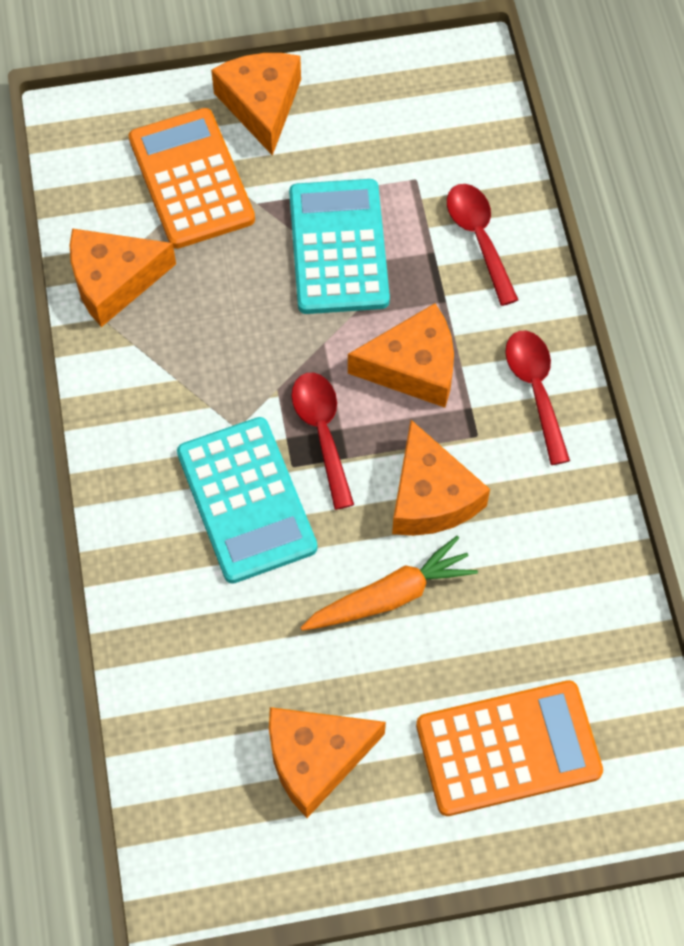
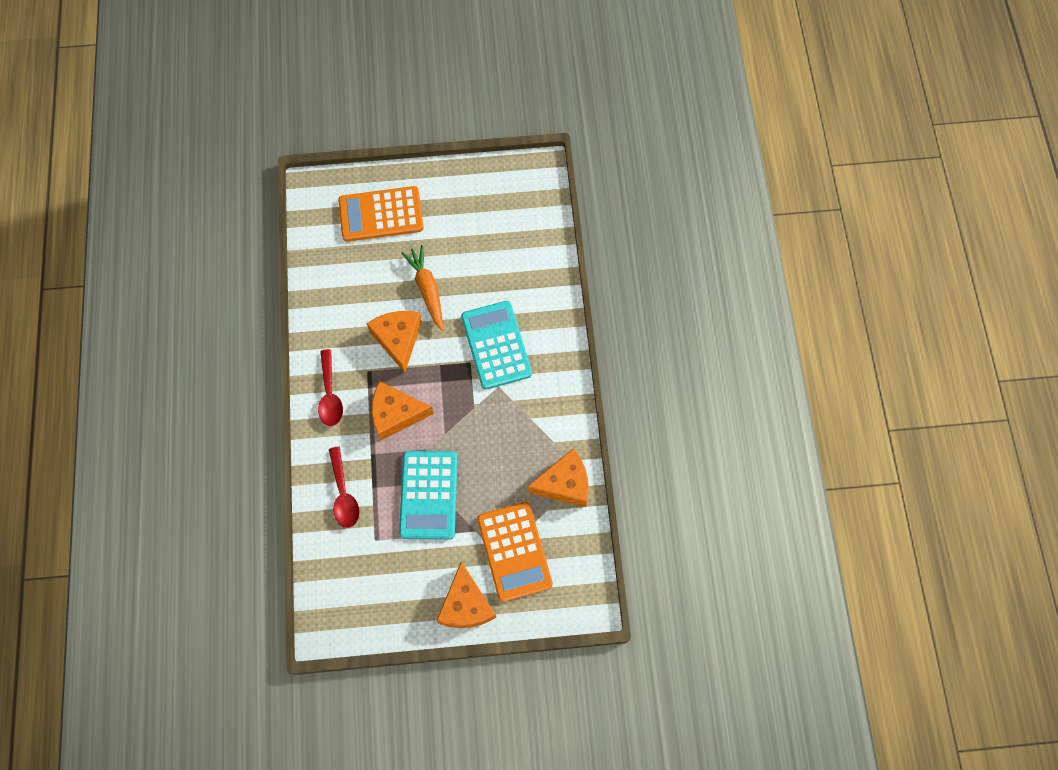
camera: 175 degrees left, 5 degrees up
orange cheese [269,707,386,818] -> none
red spoon [291,373,354,510] -> none
orange carrot [300,536,478,631] -> orange carrot turned 90 degrees clockwise [401,245,443,330]

